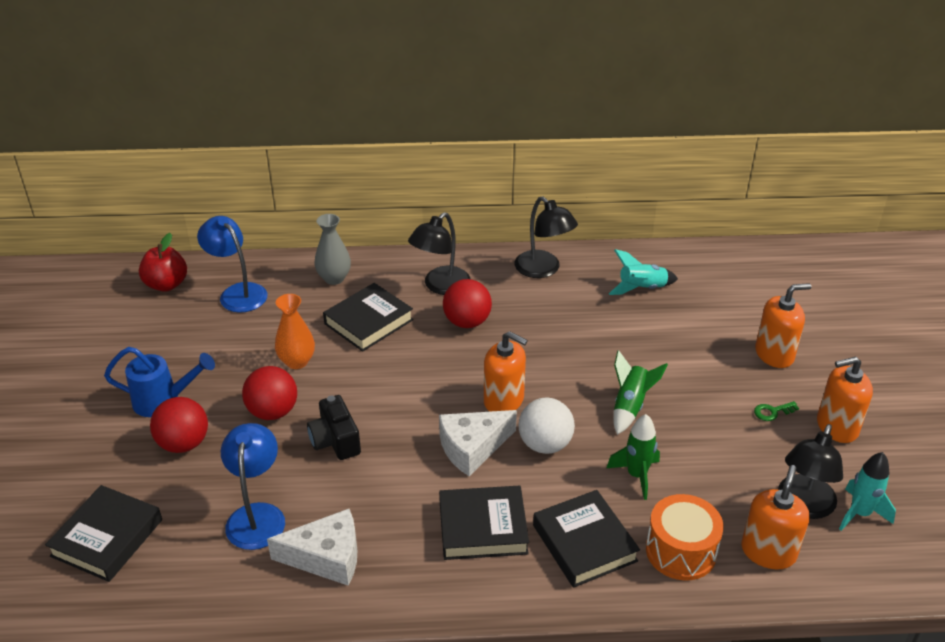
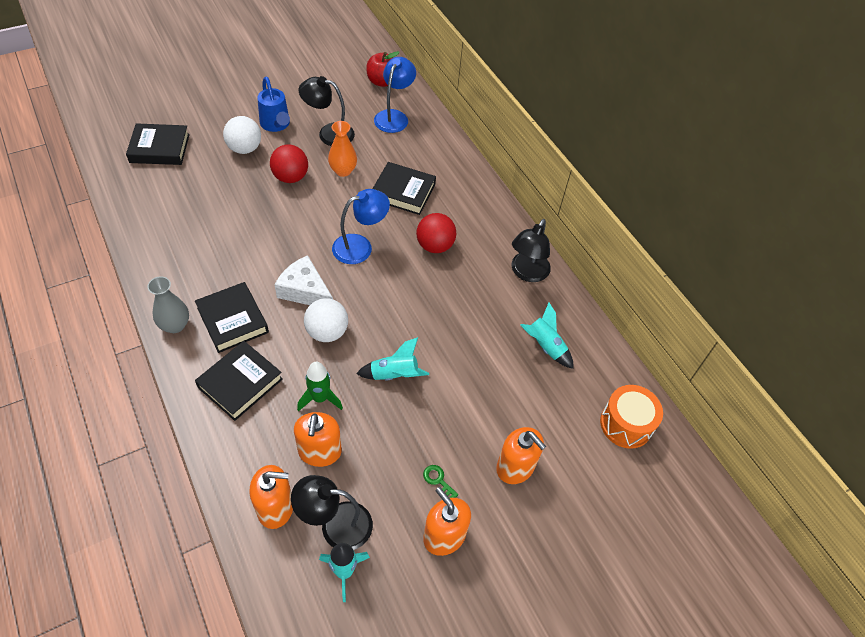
camera: 60 degrees right, 15 degrees up
red ball [150,397,208,453] -> white ball [223,116,261,154]
blue lamp [221,423,285,550] -> blue lamp moved to [332,189,390,264]
white cheese [267,509,357,586] -> none
black camera [307,395,361,460] -> none
grey vase [315,214,351,285] -> grey vase moved to [147,276,189,333]
black lamp [408,212,471,295] -> black lamp moved to [299,76,355,146]
orange soap dispenser [484,331,528,412] -> orange soap dispenser moved to [294,412,342,467]
green rocket [613,350,668,435] -> turquoise rocket [356,337,429,381]
orange drum [646,494,724,581] -> orange drum moved to [600,385,663,449]

